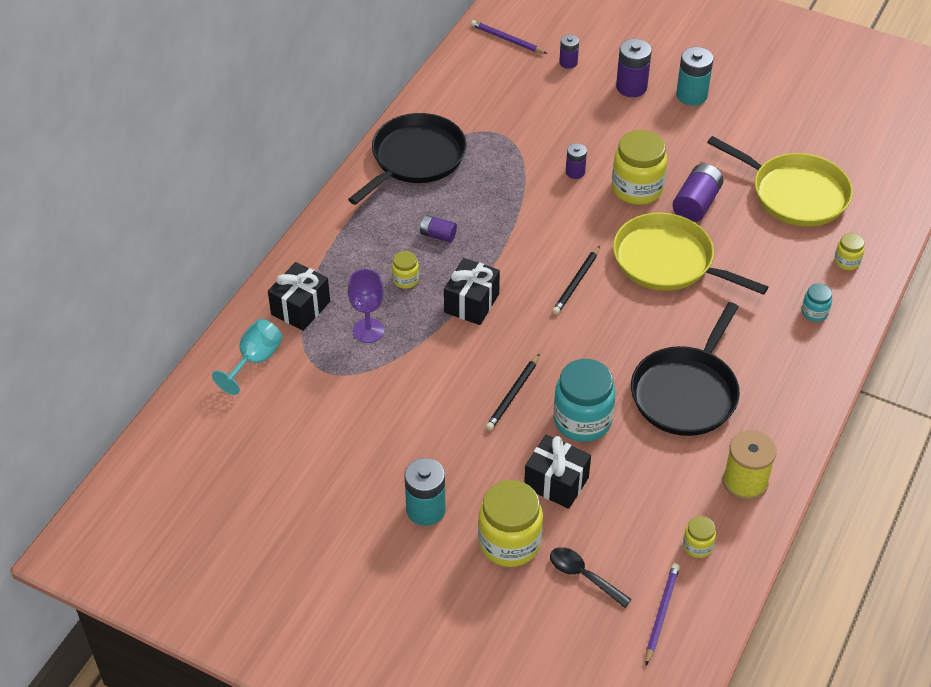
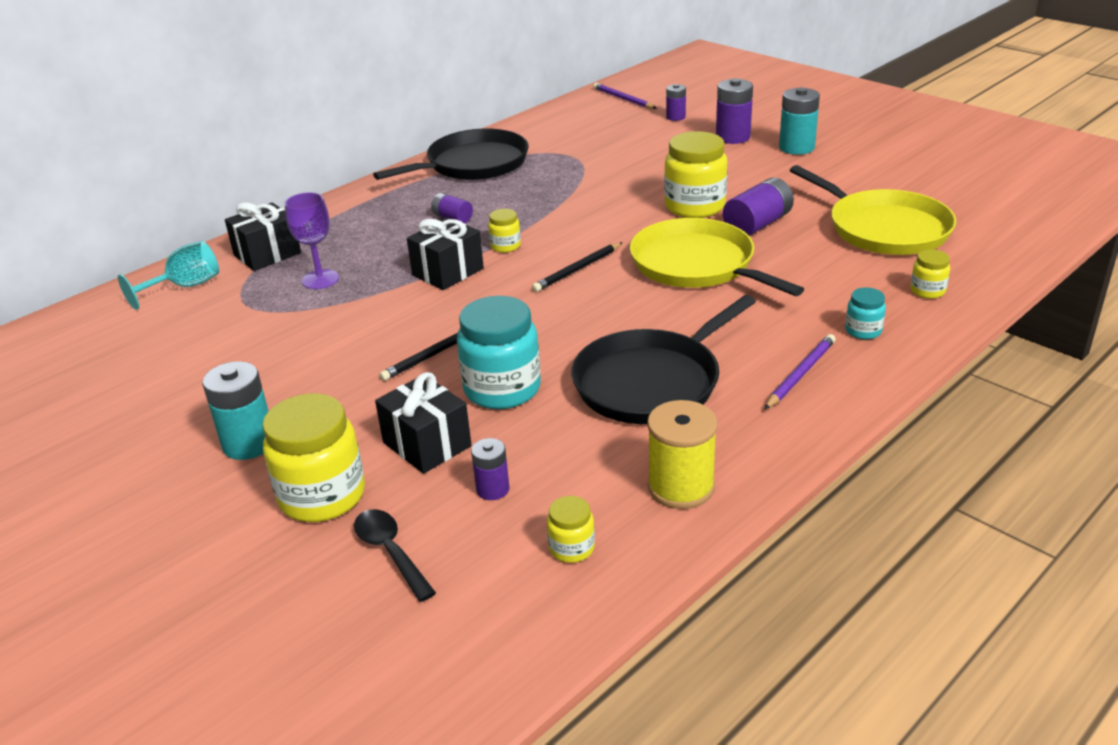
camera: 20 degrees right, 15 degrees down
yellow jar [392,251,419,289] -> yellow jar moved to [488,209,521,253]
purple battery [566,143,587,179] -> purple battery moved to [471,438,509,500]
purple pencil [645,563,680,666] -> purple pencil moved to [765,334,836,409]

